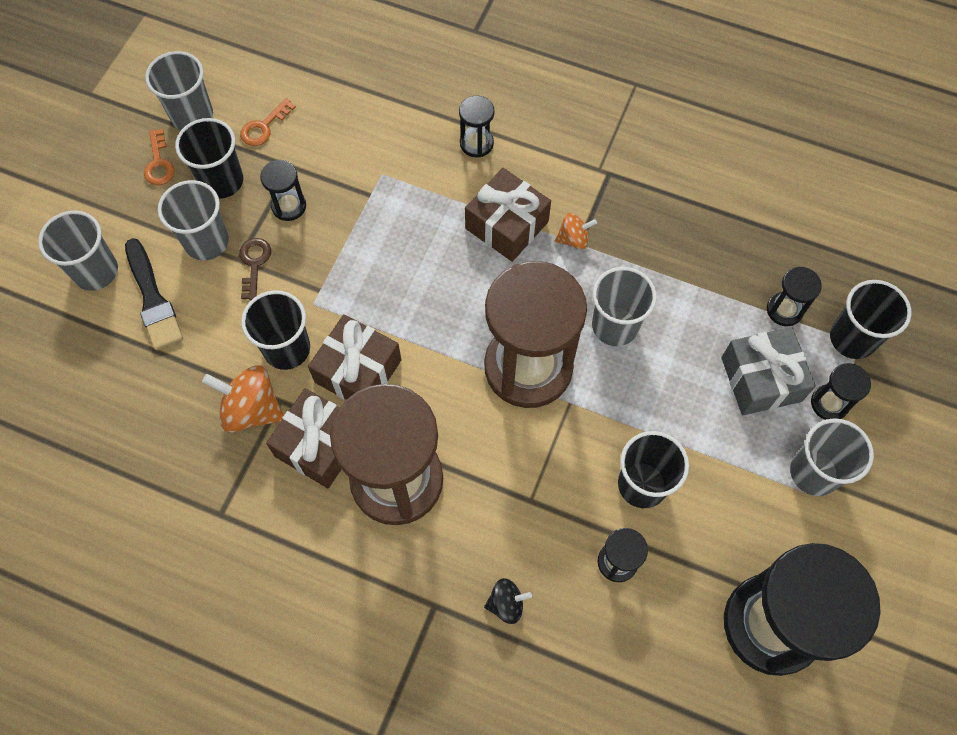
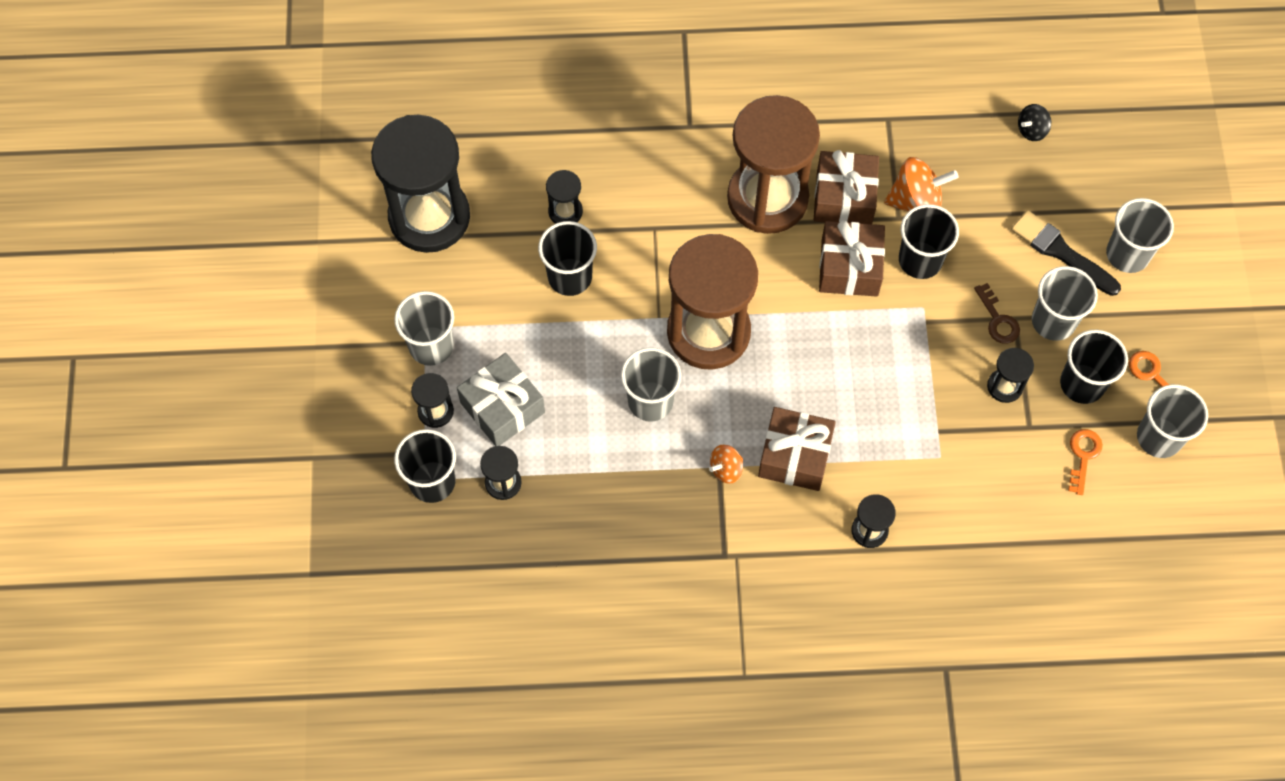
camera: 155 degrees right, 0 degrees up
black spinning top [484,578,532,624] -> black spinning top moved to [1018,104,1051,141]

